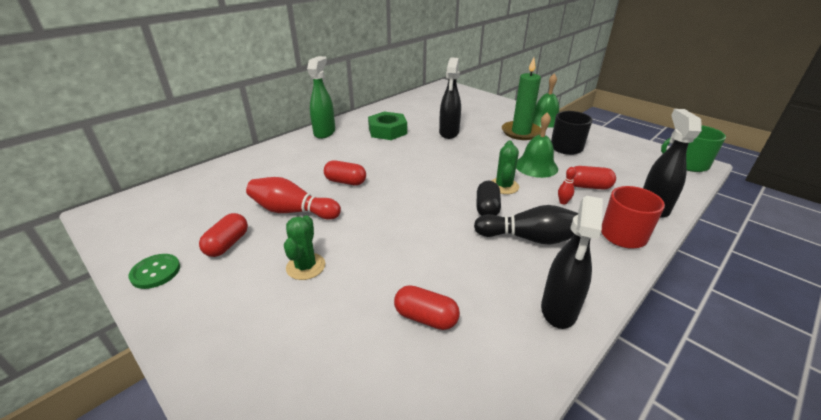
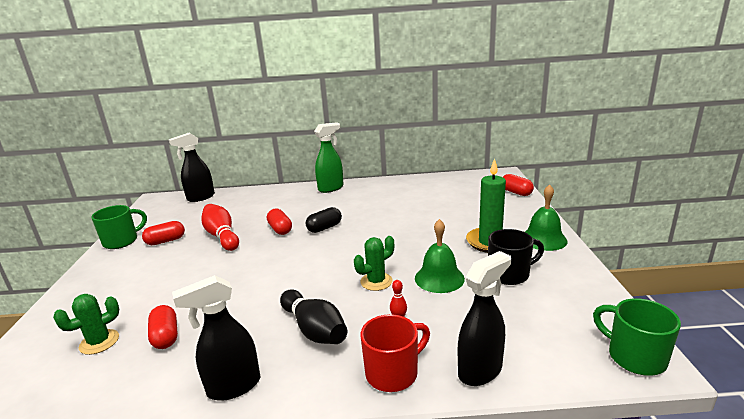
camera: 45 degrees right, 10 degrees down
green button [128,254,180,289] -> green mug [91,205,147,249]
green cactus [284,216,325,280] -> green cactus moved to [53,294,119,355]
green nut [368,112,407,140] -> none
black spray bottle [439,58,461,139] -> black spray bottle moved to [169,133,215,202]
black capsule [477,181,501,216] -> black capsule moved to [306,207,342,233]
red capsule [573,166,616,189] -> red capsule moved to [503,174,534,196]

